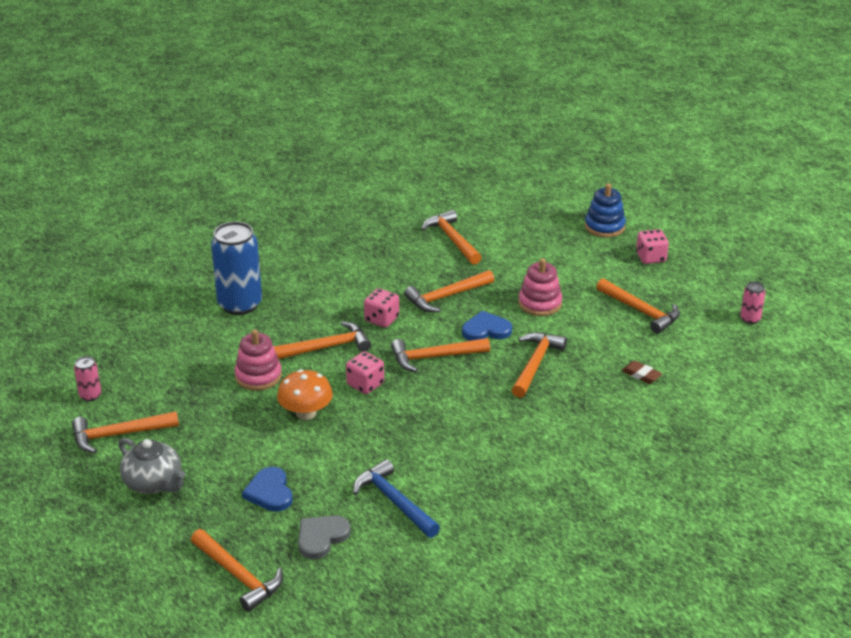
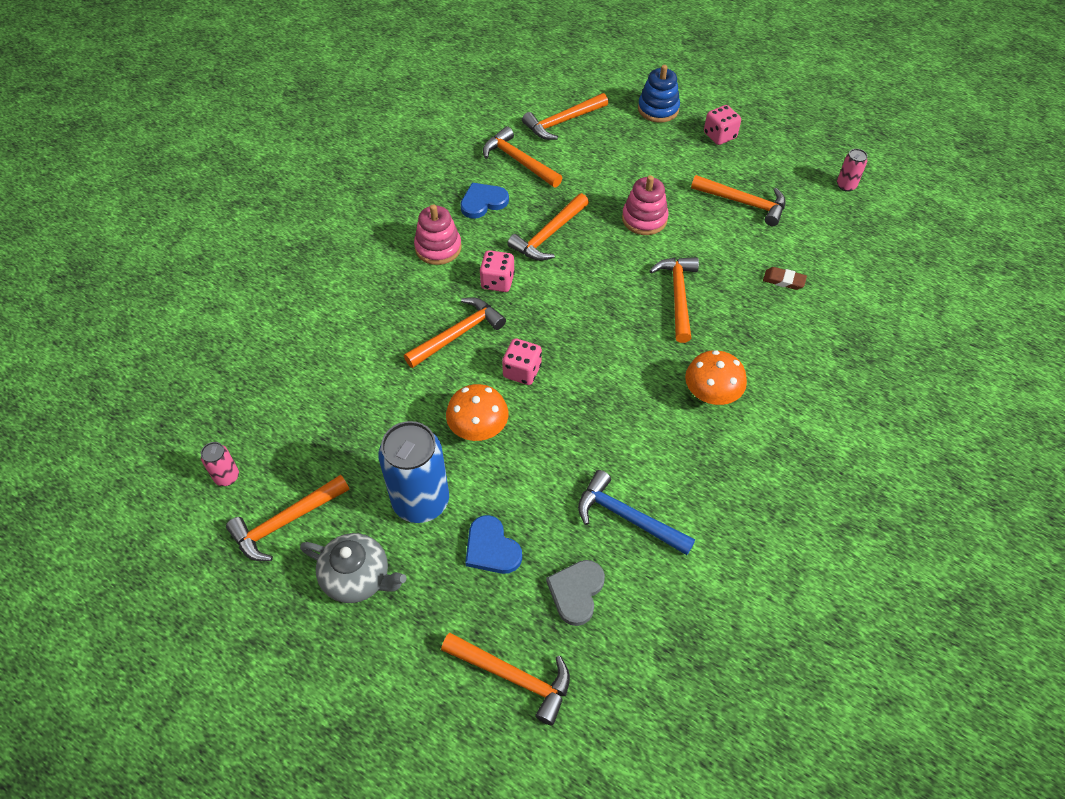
camera: 20 degrees left, 20 degrees up
blue can [211,222,262,315] -> blue can moved to [378,421,449,523]
pink stacking toy [235,329,282,391] -> pink stacking toy moved to [414,204,462,265]
orange hammer [391,338,490,372] -> orange hammer moved to [522,93,608,140]
blue heart [462,311,512,341] -> blue heart moved to [460,183,509,219]
none -> orange mushroom [685,350,747,405]

